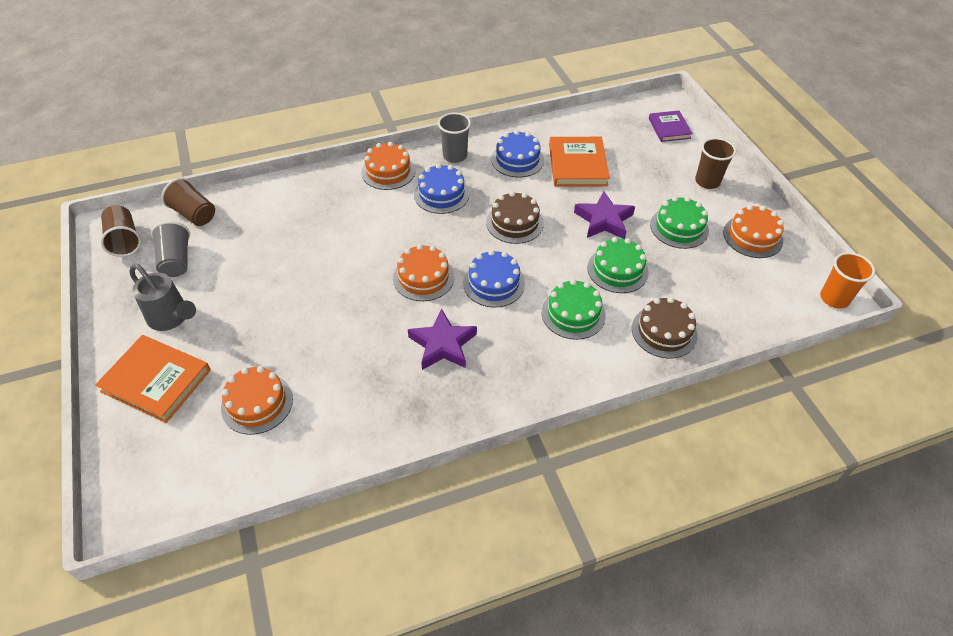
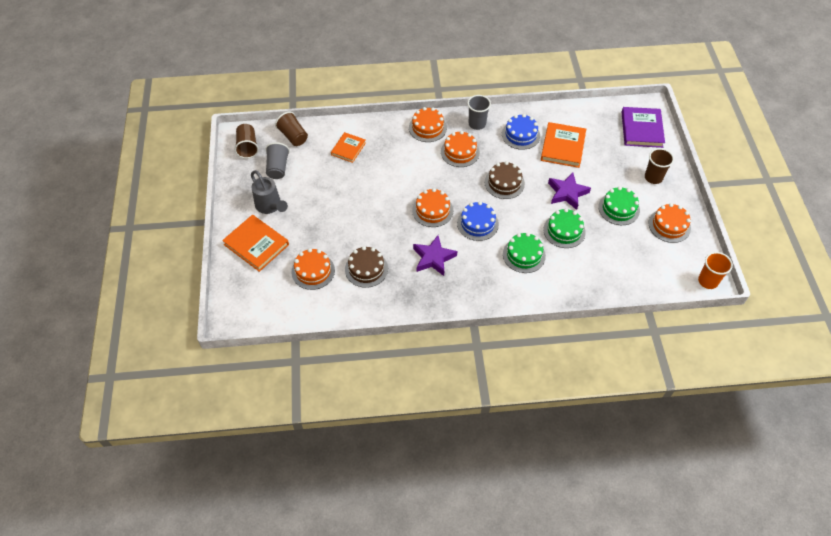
camera: 15 degrees right, 5 degrees up
blue cake [414,164,470,214] -> orange cake [441,131,480,167]
brown cake [632,297,698,359] -> brown cake moved to [345,246,388,288]
purple book [649,111,693,142] -> purple book [622,107,665,148], size x1.59
none -> orange book [331,132,366,163]

